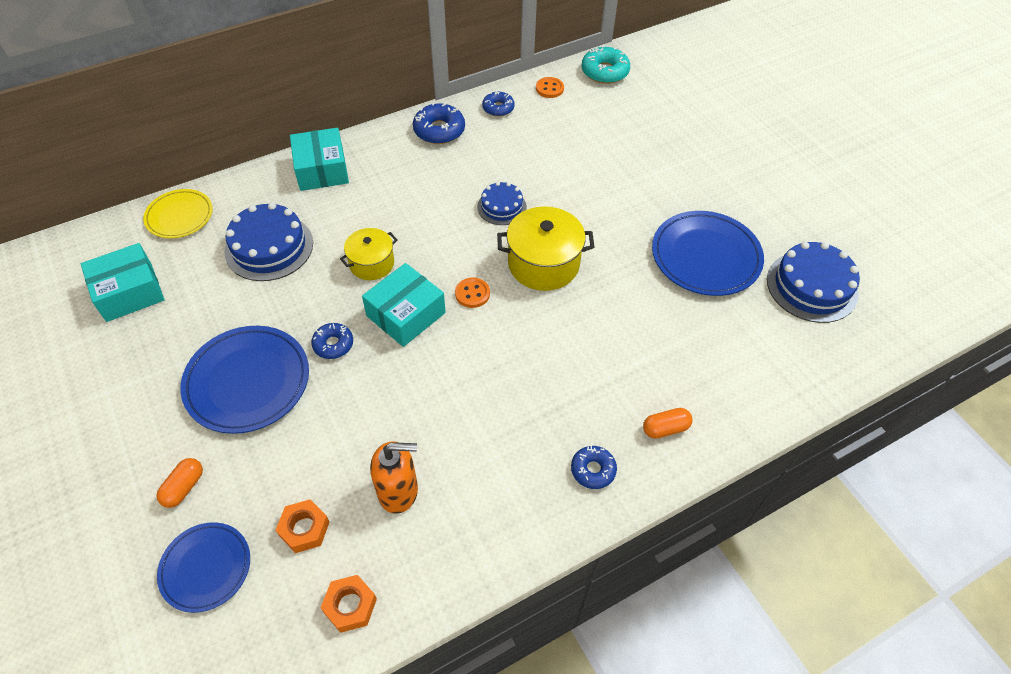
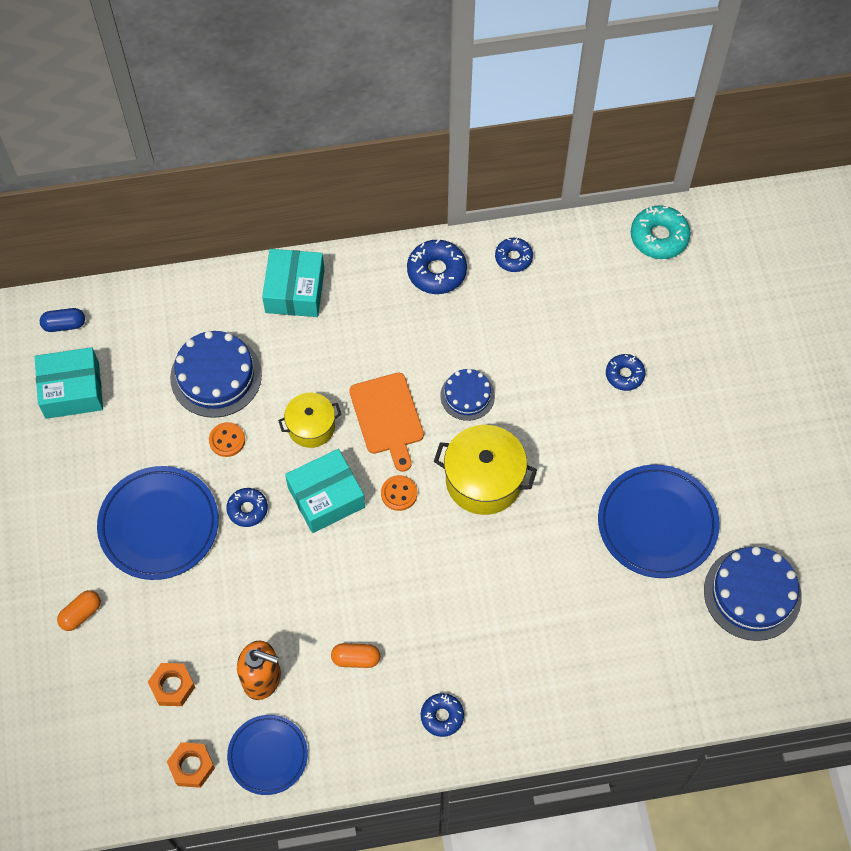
camera: 20 degrees right, 10 degrees up
yellow plate [143,189,213,238] -> none
blue plate [157,522,250,613] -> blue plate moved to [227,715,308,795]
orange button [536,77,564,98] -> orange button moved to [209,422,245,457]
orange capsule [643,408,692,439] -> orange capsule moved to [331,643,380,668]
none -> blue capsule [40,308,85,332]
none -> orange cutting board [349,373,424,472]
none -> blue donut [606,354,645,391]

